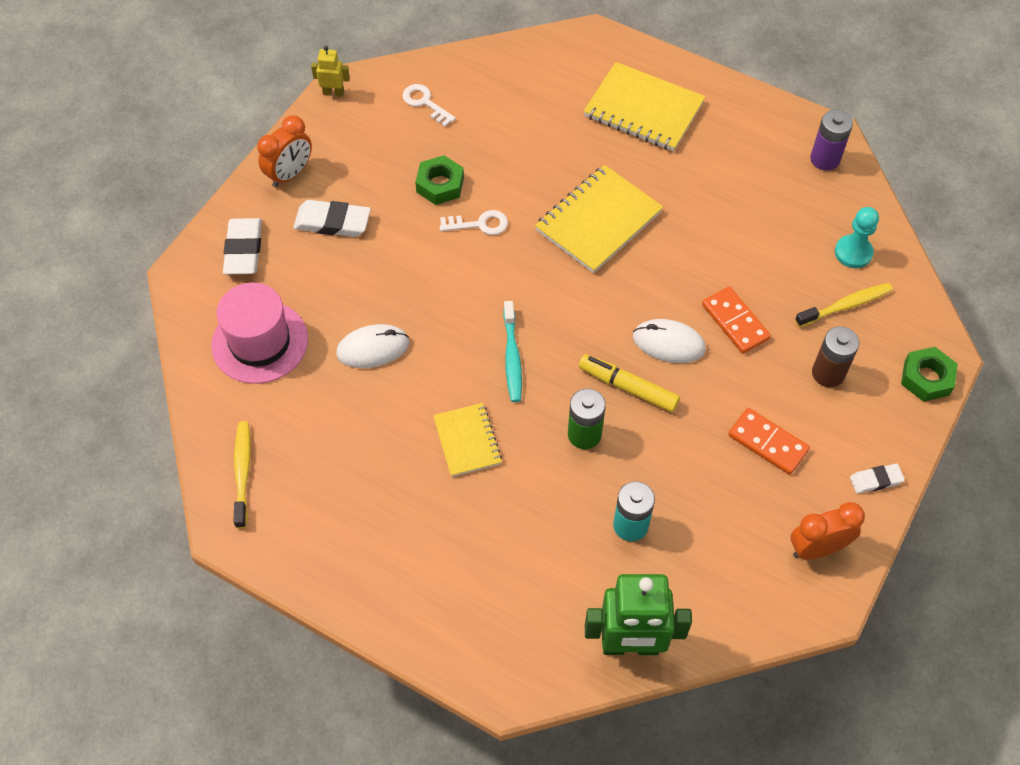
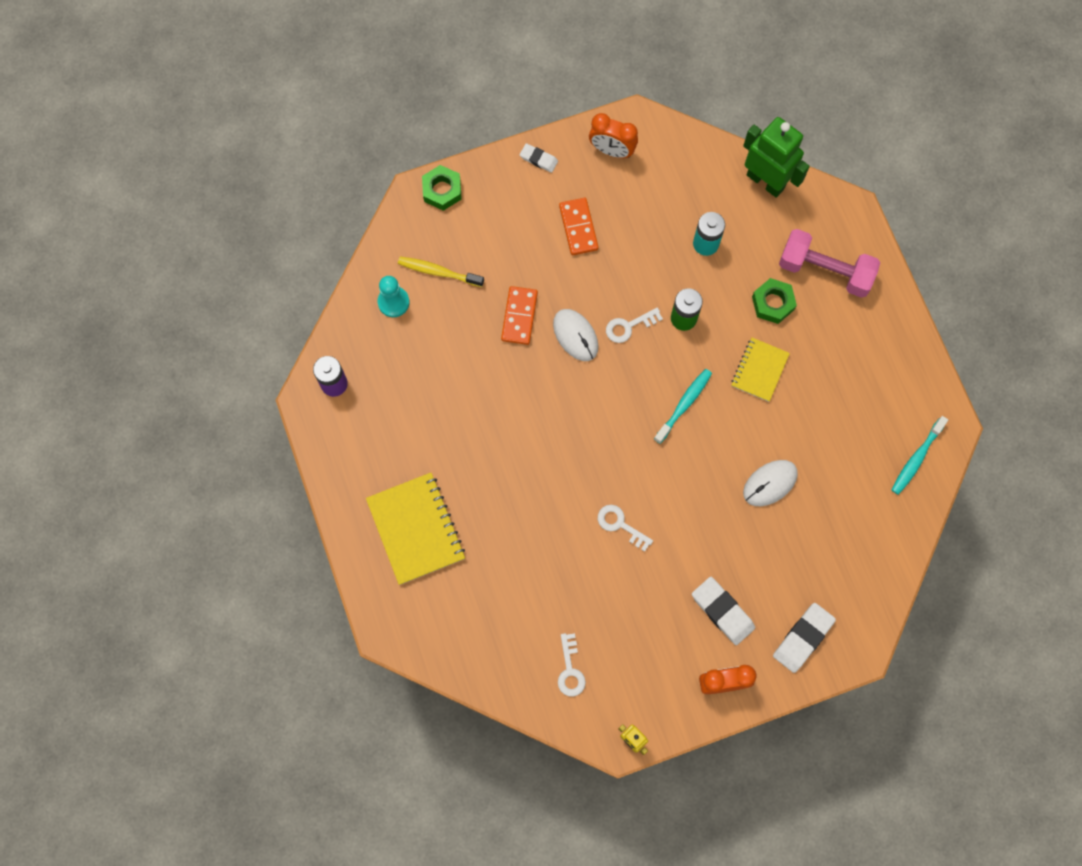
camera: 140 degrees left, 15 degrees up
pink hat [211,283,308,384] -> none
yellow toothbrush [233,421,251,528] -> turquoise toothbrush [892,416,948,495]
white mouse [336,324,409,368] -> white mouse turned 60 degrees counterclockwise [743,460,798,506]
green nut [415,155,464,205] -> green nut moved to [752,278,797,324]
yellow notebook [535,165,663,273] -> none
yellow marker [579,354,680,412] -> white key [606,308,663,343]
brown battery [812,326,859,387] -> none
none -> pink dumbbell [779,229,880,298]

